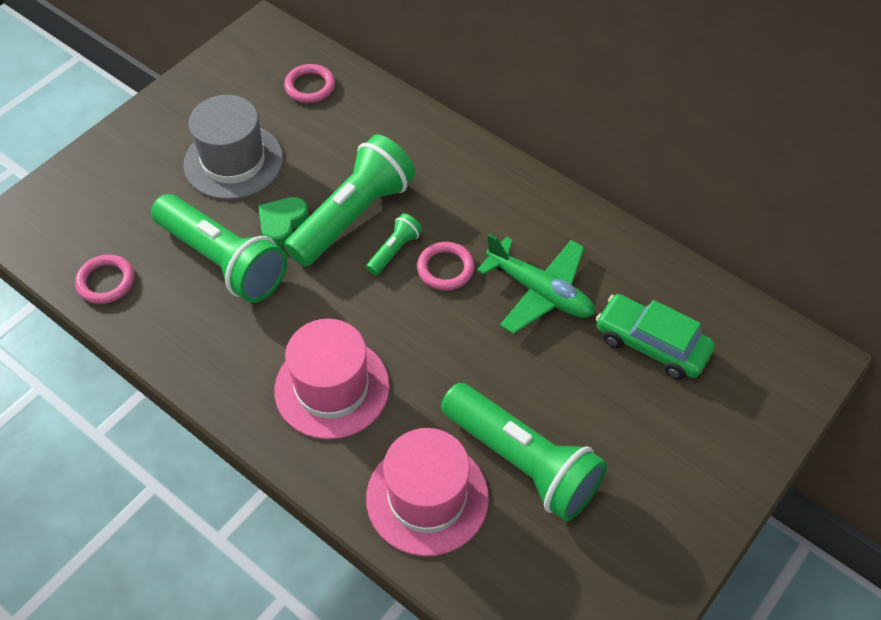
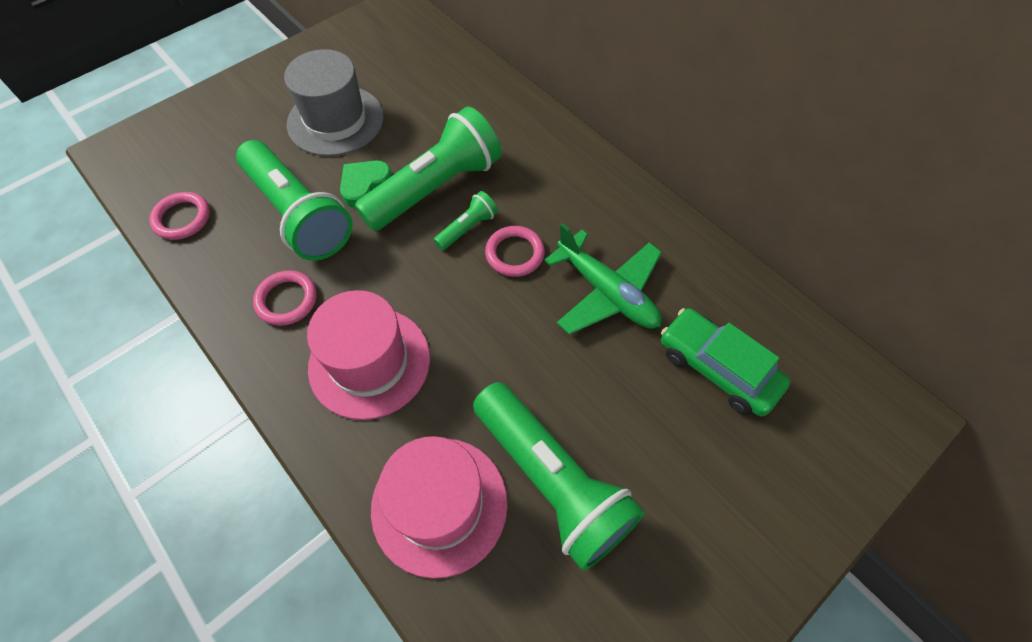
camera: 10 degrees right, 5 degrees up
pink ring [284,64,335,103] -> pink ring moved to [253,270,317,326]

